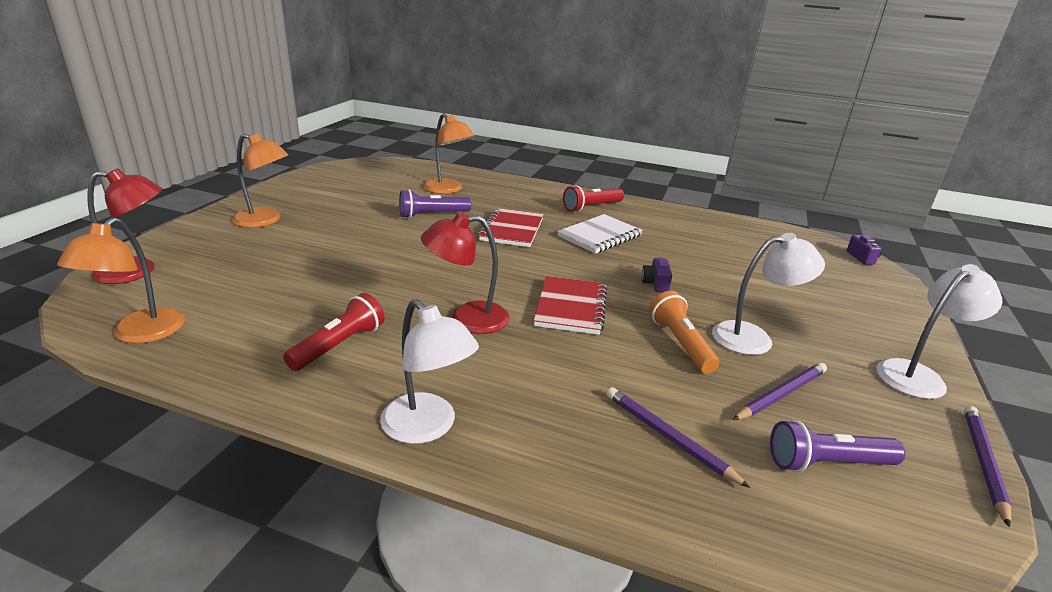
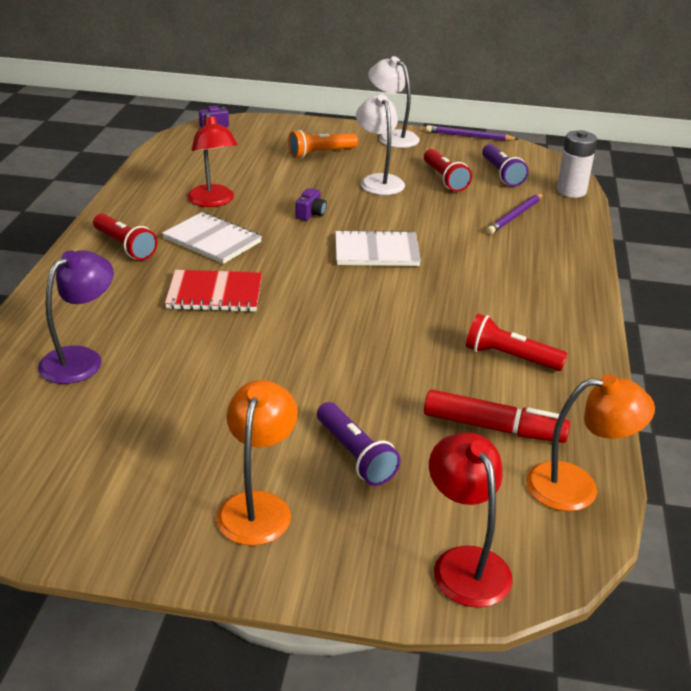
camera: 100 degrees left, 5 degrees up
white lamp [380,299,479,444] -> none
purple flashlight [399,189,471,218] -> purple flashlight moved to [317,402,401,486]
red lamp [421,213,510,334] -> red lamp moved to [187,113,238,207]
orange lamp [424,113,474,194] -> purple lamp [38,250,114,384]
red notebook [534,276,608,335] -> white notebook [335,229,421,266]
purple camera [641,256,672,292] -> purple camera turned 60 degrees counterclockwise [296,188,327,221]
orange flashlight [649,291,719,374] -> orange flashlight moved to [288,130,358,158]
purple pencil [733,362,827,420] -> red flashlight [424,149,472,192]
none -> red marker [424,390,570,443]
none -> white battery [557,130,597,198]

